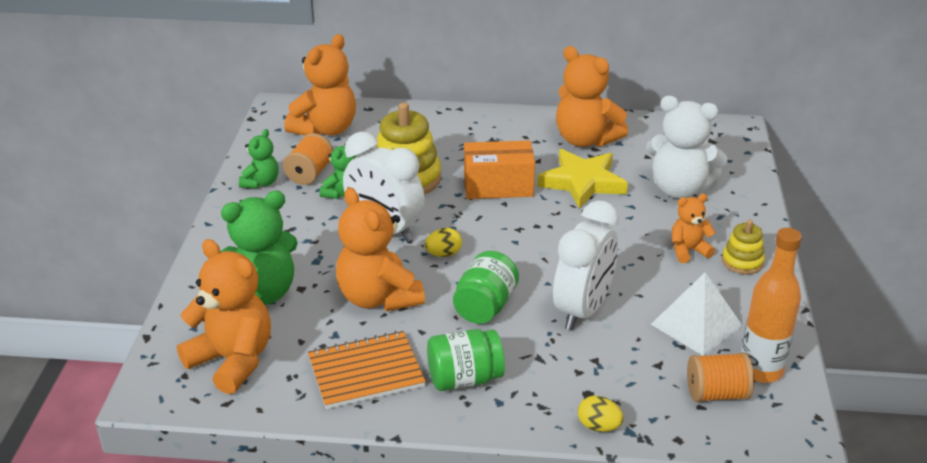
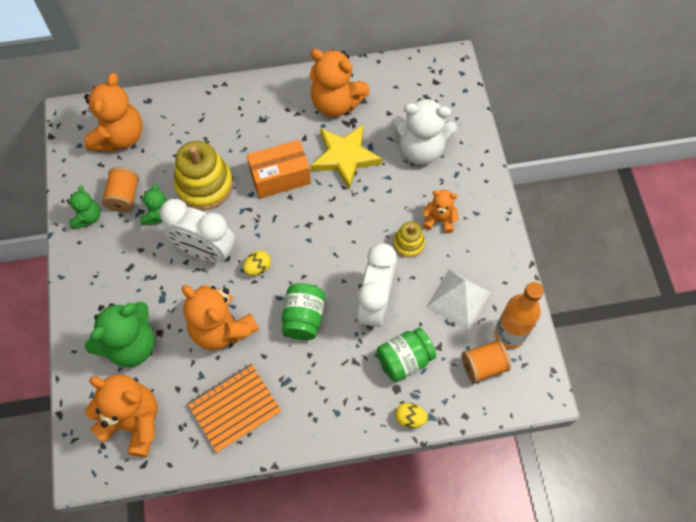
camera: 15 degrees left, 30 degrees up
green jar [427,329,505,391] -> green jar moved to [377,328,436,382]
orange teddy bear [672,194,716,263] -> orange teddy bear turned 45 degrees clockwise [423,190,458,233]
yellow stacking toy [722,220,765,274] -> yellow stacking toy moved to [393,221,425,258]

